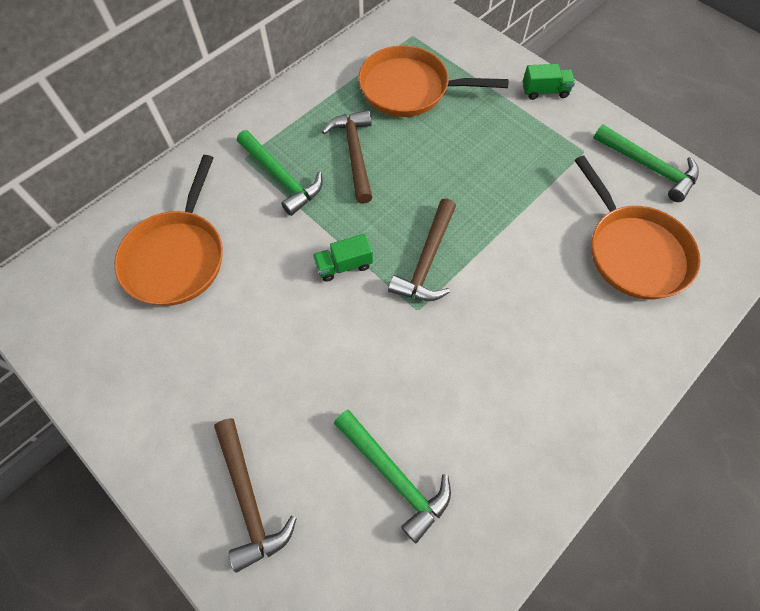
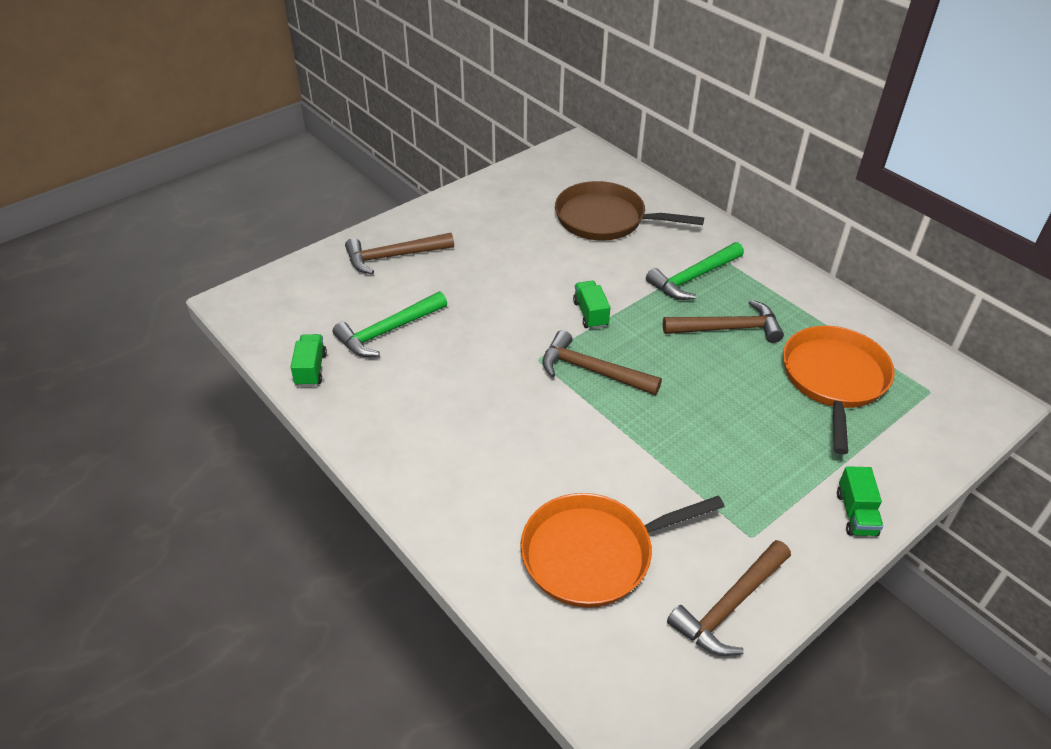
camera: 95 degrees right, 20 degrees down
orange pan [114,155,223,306] -> brown pan [555,181,704,241]
green hammer [593,124,699,202] -> brown hammer [667,540,791,656]
none -> green truck [290,334,327,387]

